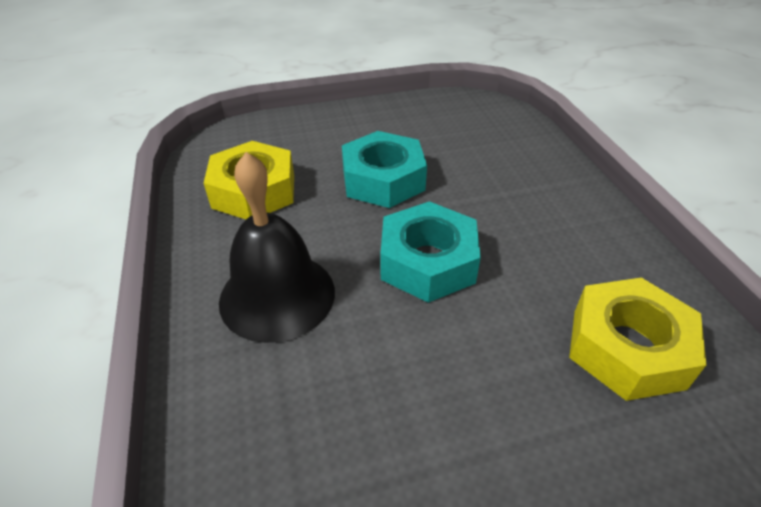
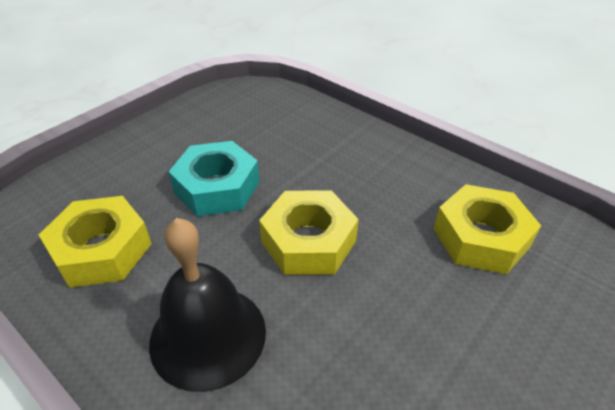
camera: 35 degrees left, 0 degrees up
turquoise nut [380,201,481,303] -> yellow nut [259,190,359,275]

